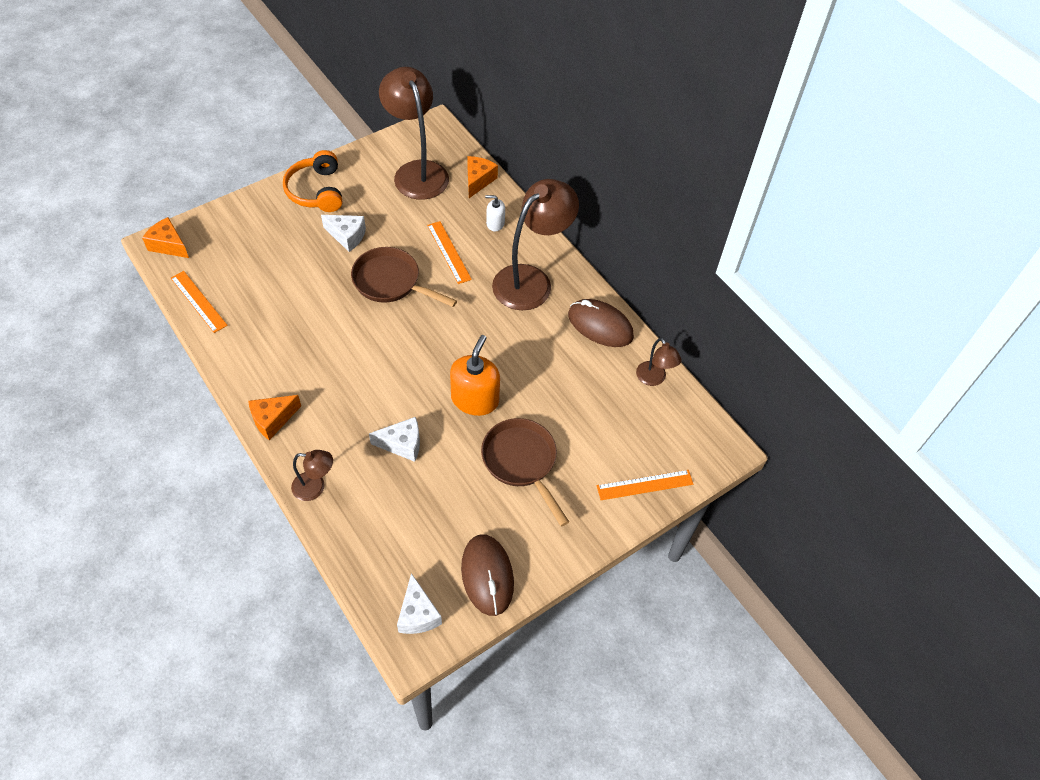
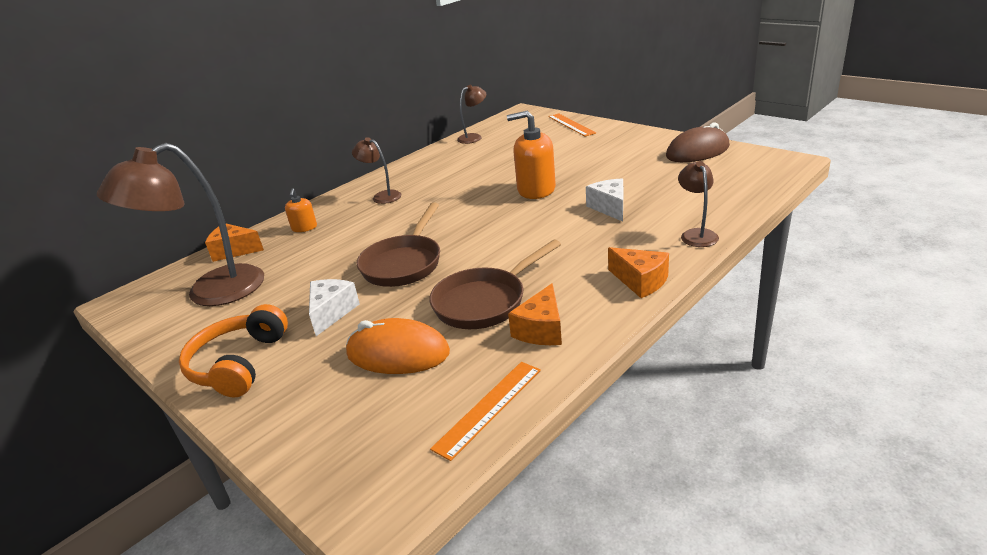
camera: 95 degrees left, 25 degrees down
orange cheese [142,217,189,258] -> orange cheese moved to [508,283,562,345]
orange headphones [283,150,342,212] -> orange headphones turned 120 degrees clockwise [179,304,288,397]
white cheese [397,573,442,634] -> none
orange ruler [427,221,472,284] -> none
brown pan [481,418,569,527] -> brown pan moved to [429,239,561,329]
white soap dispenser [485,195,505,231] -> orange soap dispenser [285,188,317,232]
brown lamp [492,179,579,310] -> brown lamp [352,137,401,204], size x0.48
brown mouse [568,299,634,347] -> none
none -> orange mouse [346,318,450,374]

